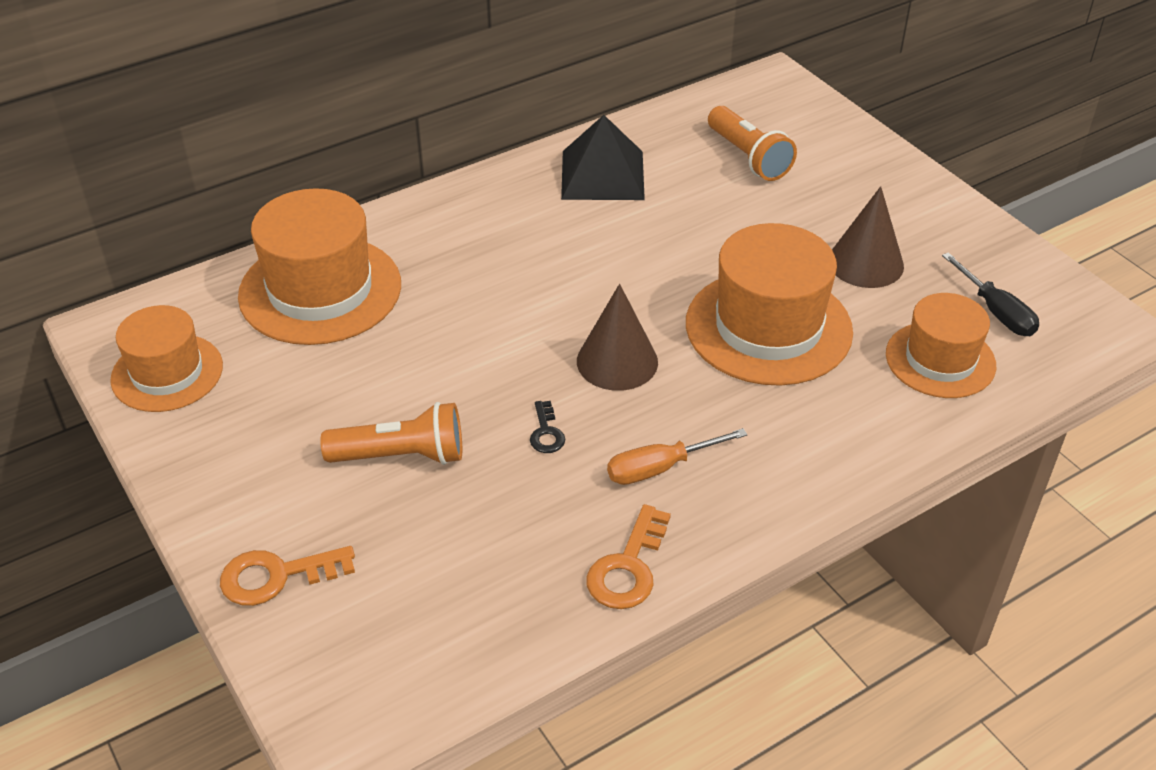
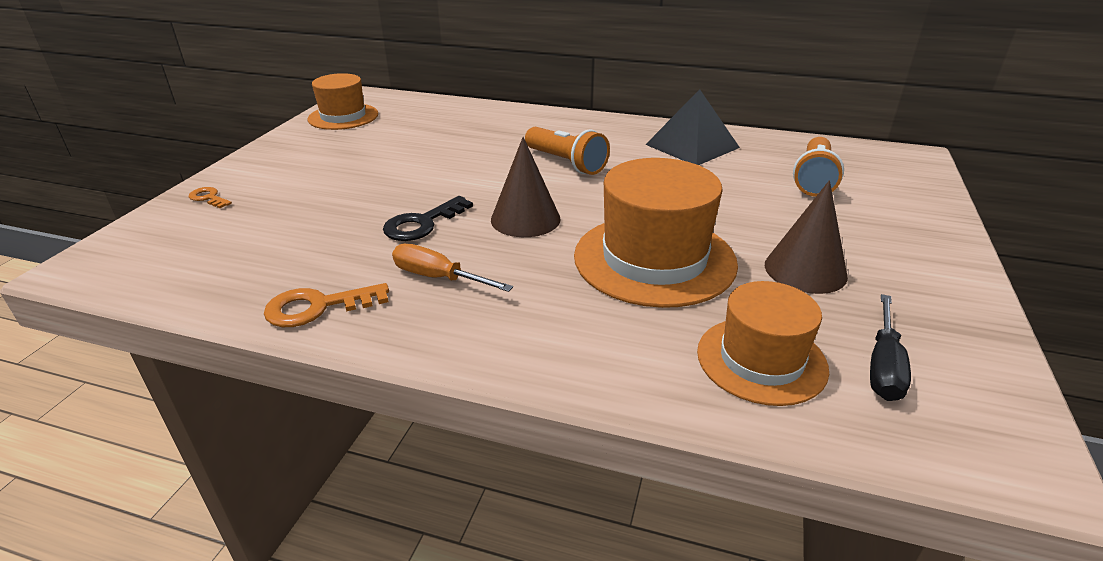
camera: 50 degrees right, 10 degrees down
orange key [220,546,355,606] -> orange key [189,187,232,208], size x0.58
orange hat [238,188,401,345] -> none
orange flashlight [320,402,462,465] -> orange flashlight moved to [525,127,610,175]
black key [530,401,565,453] -> black key [383,196,473,241], size x1.72

